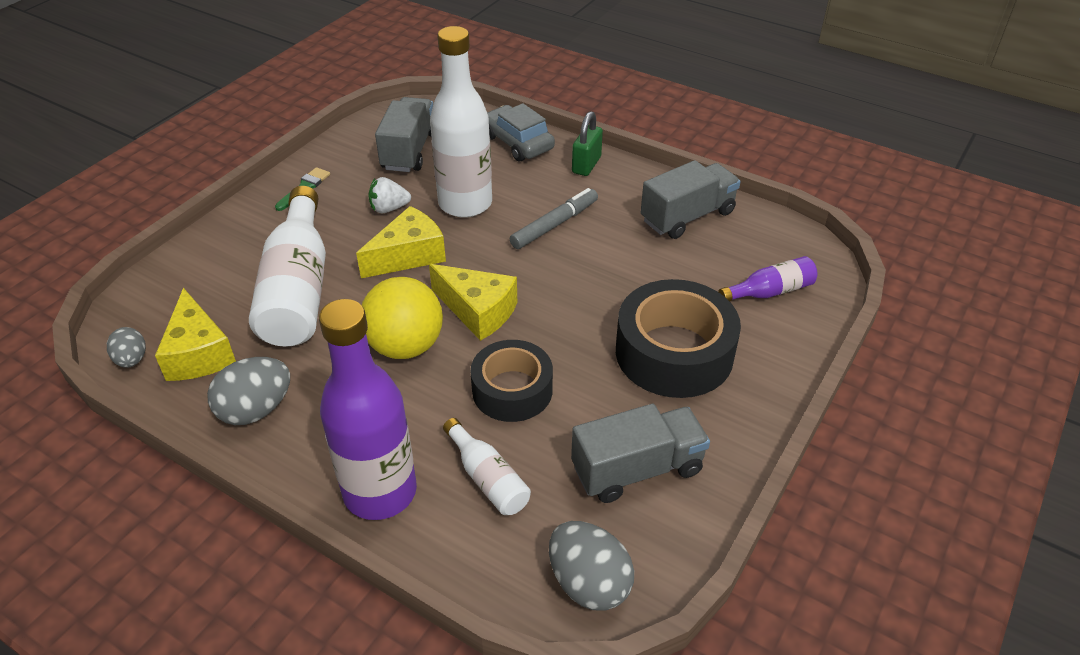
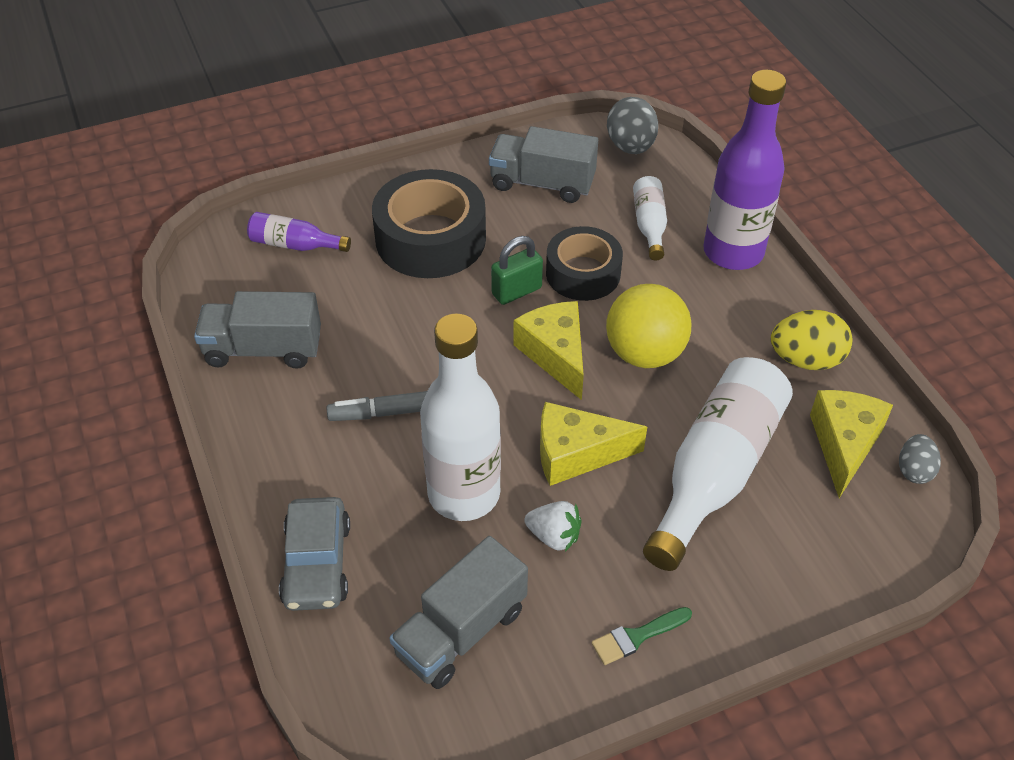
camera: 145 degrees left, 5 degrees up
grey egg [207,357,290,425] -> yellow egg [771,310,853,370]
green padlock [572,111,603,176] -> green padlock moved to [491,236,543,305]

